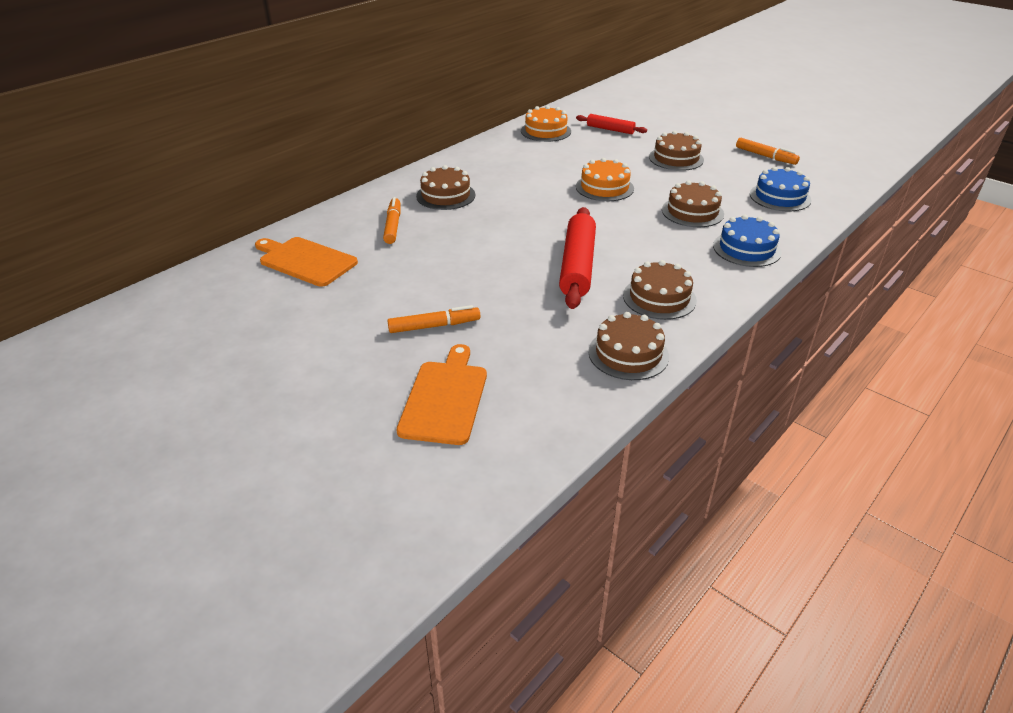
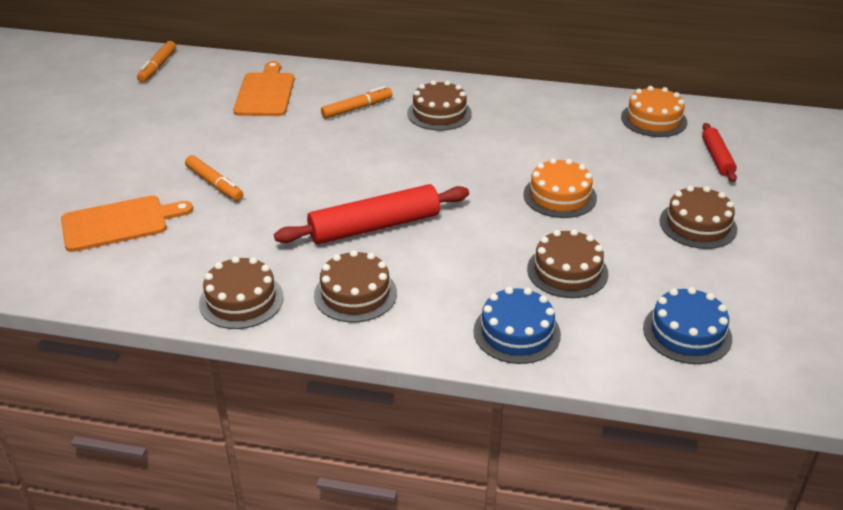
camera: 60 degrees right, 0 degrees up
orange marker [736,138,800,165] -> orange marker moved to [137,41,176,82]

